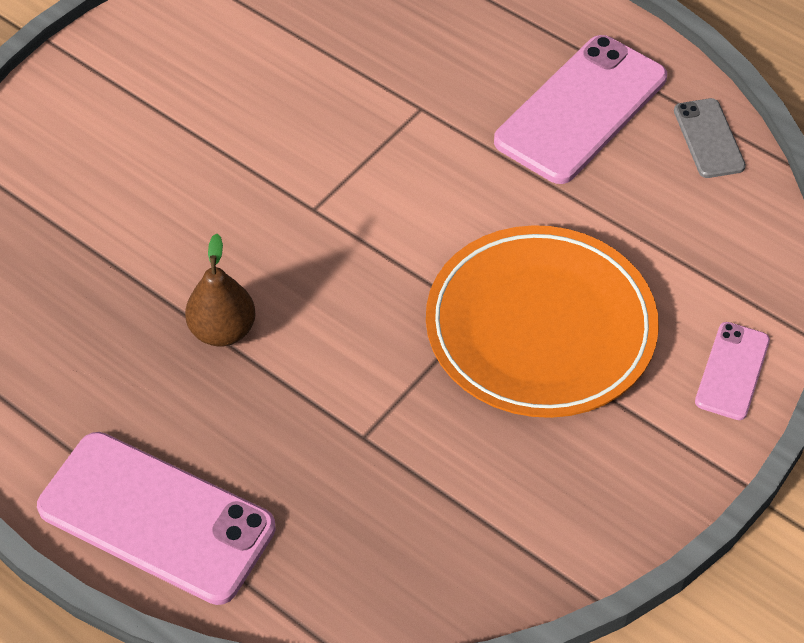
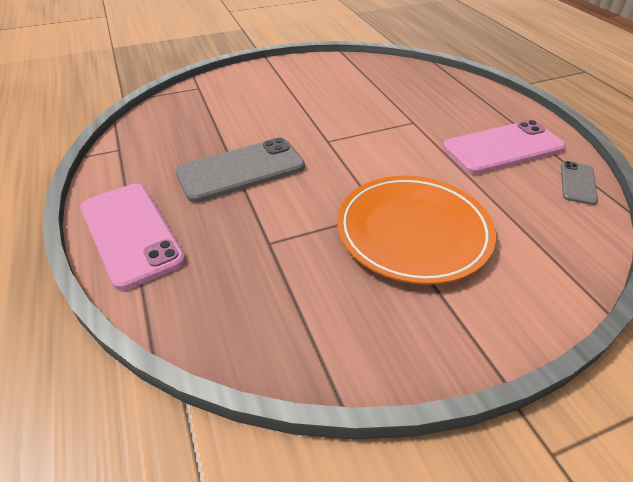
camera: 30 degrees right, 10 degrees down
brown pear [185,234,256,347] -> grey phone [175,138,305,203]
pink phone [695,322,770,420] -> none

